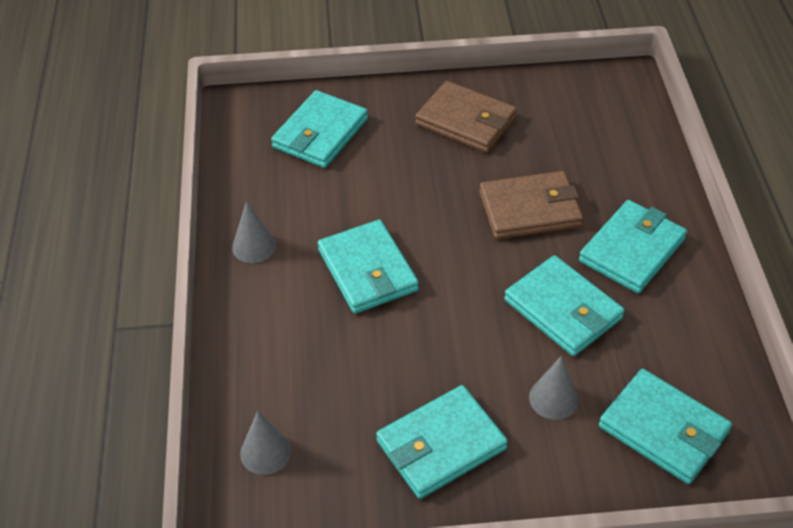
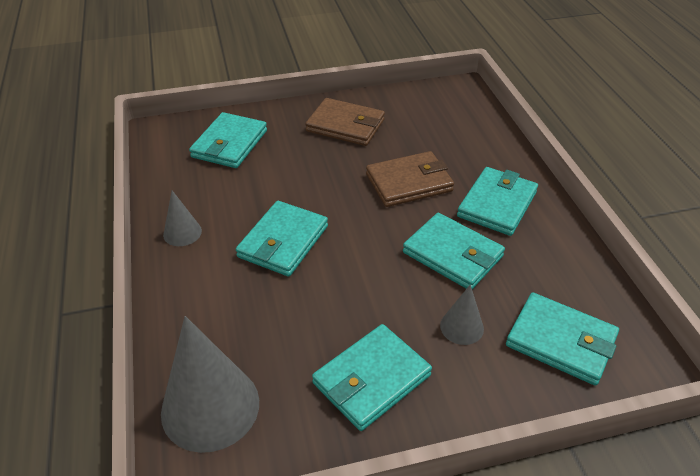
camera: 10 degrees left, 5 degrees down
grey cone [240,411,292,475] -> grey cone [161,316,259,453], size x2.03
turquoise wallet [318,219,419,314] -> turquoise wallet turned 60 degrees clockwise [236,201,328,277]

